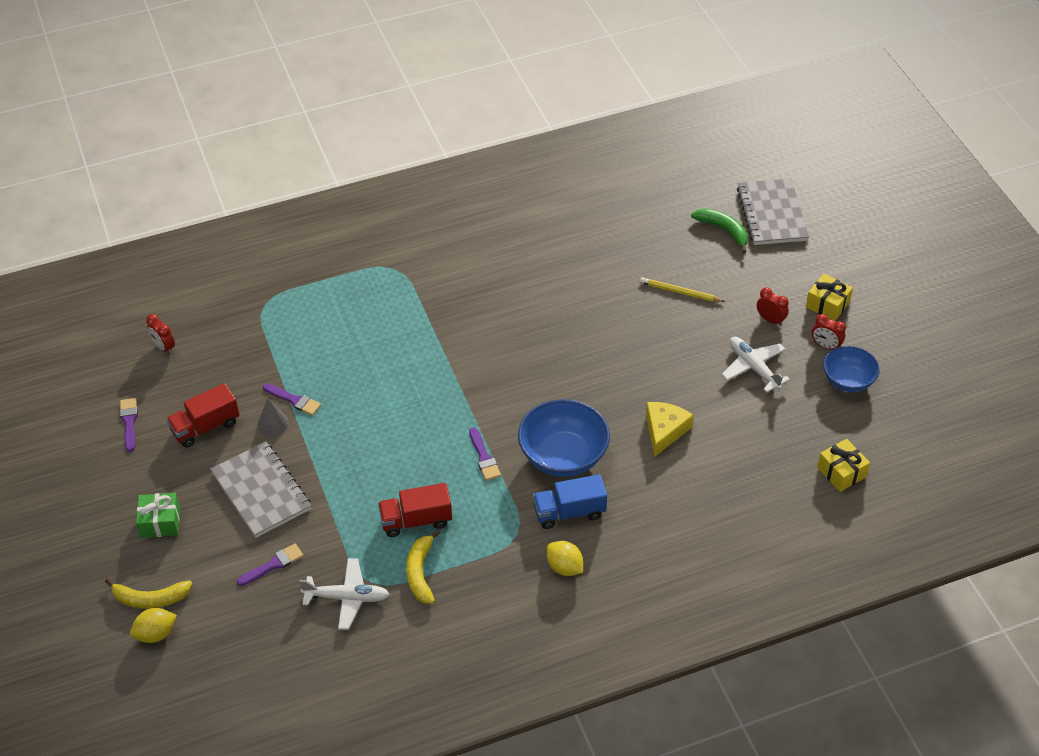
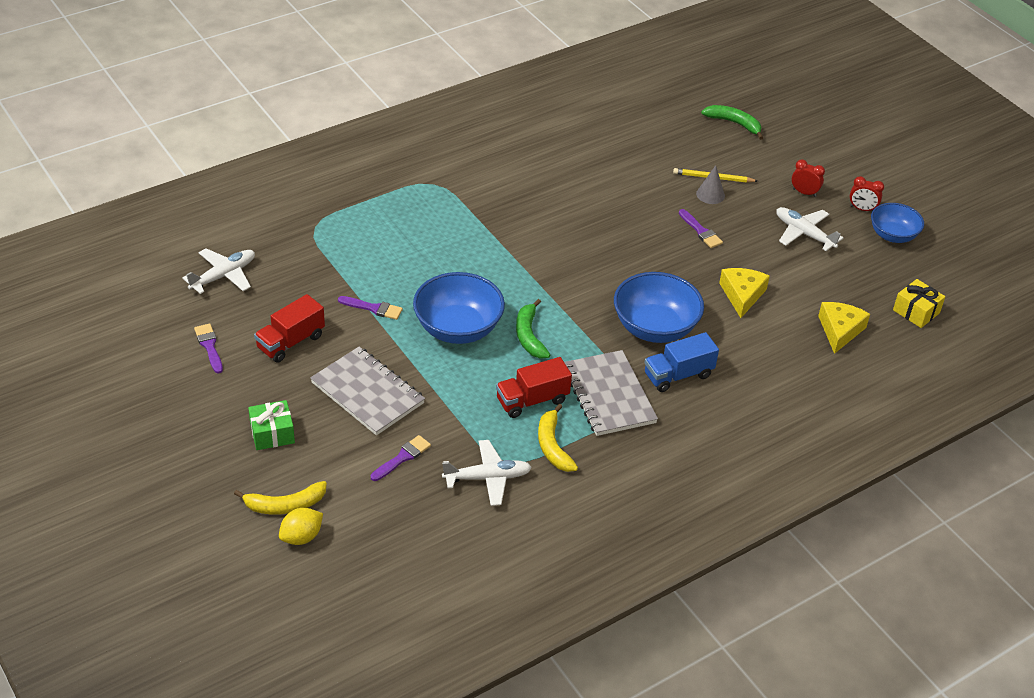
camera: 15 degrees left, 5 degrees down
red clock [146,314,175,354] -> white plane [182,248,255,294]
grey cone [257,398,289,436] -> grey cone moved to [696,165,725,204]
purple brush [469,427,501,481] -> purple brush moved to [679,209,723,248]
yellow lemon [547,541,583,576] -> none
grey notebook [737,179,809,245] -> grey notebook moved to [564,350,658,436]
yellow gift [806,274,853,321] -> none
none -> blue bowl [413,272,505,344]
none -> green banana [516,299,550,359]
none -> yellow cheese [818,302,870,354]

